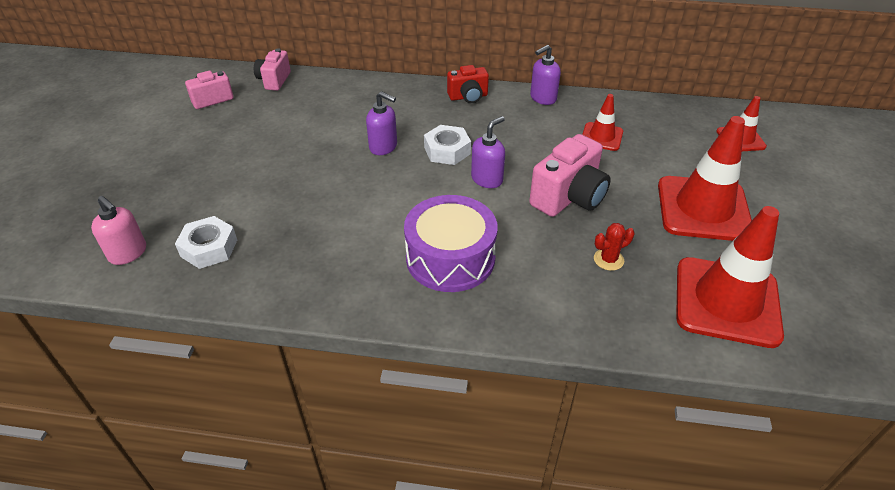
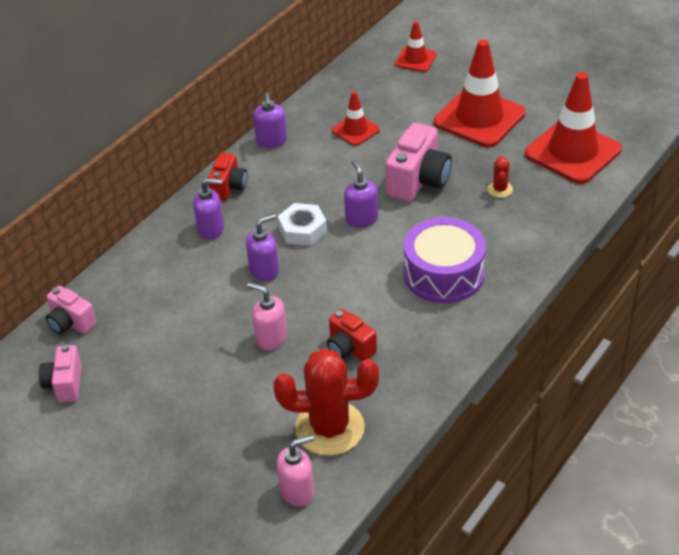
camera: 60 degrees left, 0 degrees up
white nut [175,216,237,269] -> red cactus [273,348,379,456]
pink camera [529,134,611,217] -> pink camera turned 45 degrees clockwise [385,123,452,202]
none -> purple soap dispenser [193,178,224,240]
none -> pink soap dispenser [247,282,287,350]
none -> red camera [327,309,377,361]

